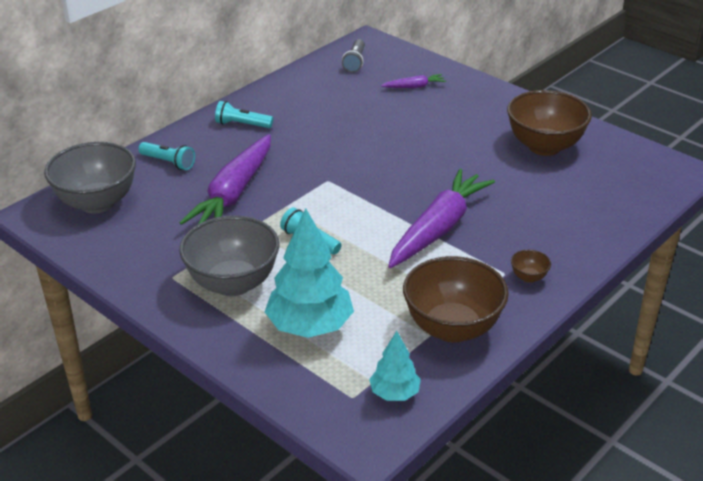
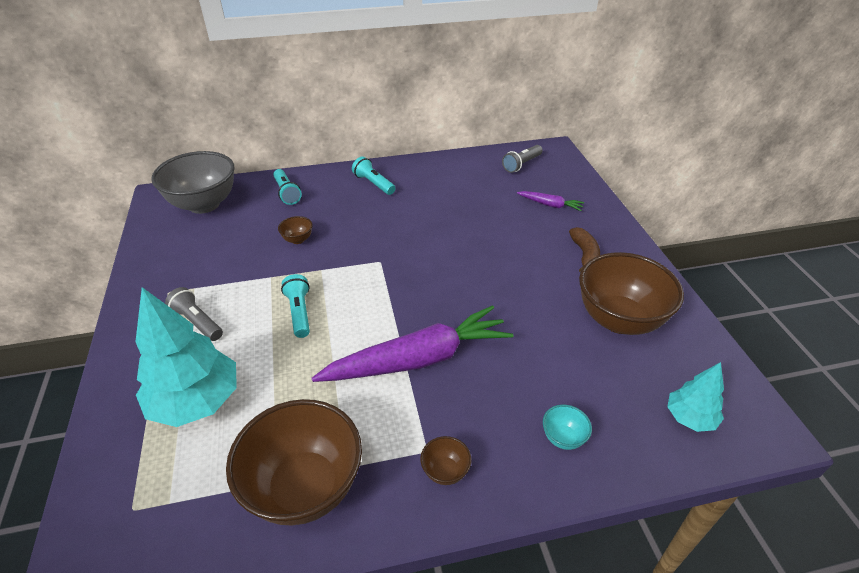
camera: 35 degrees right, 5 degrees up
grey bowl [179,215,280,297] -> grey flashlight [165,287,223,341]
purple carrot [180,134,271,225] -> brown bowl [278,216,313,244]
turquoise tree [369,331,421,401] -> turquoise tree moved to [667,362,724,432]
none -> turquoise bowl [543,405,592,450]
none -> brown banana [569,227,600,272]

